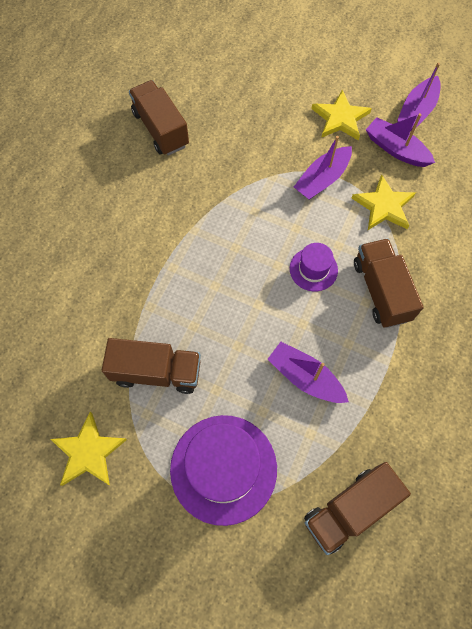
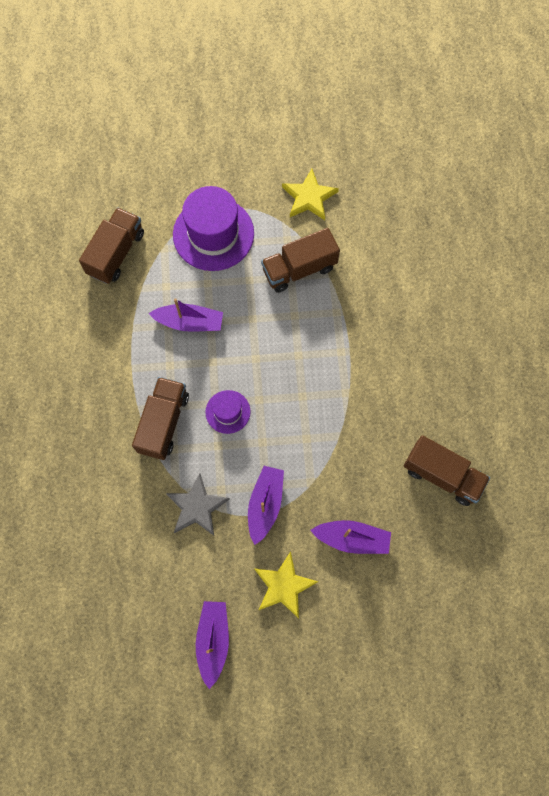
camera: 150 degrees right, 5 degrees up
yellow star [351,174,416,230] -> grey star [166,473,230,535]
brown truck [354,238,424,328] -> brown truck turned 120 degrees counterclockwise [132,377,189,460]
purple boat [366,113,435,167] -> purple boat moved to [310,520,391,554]

